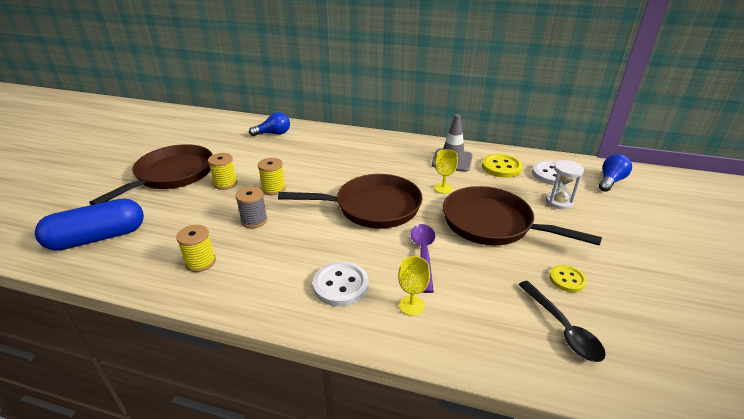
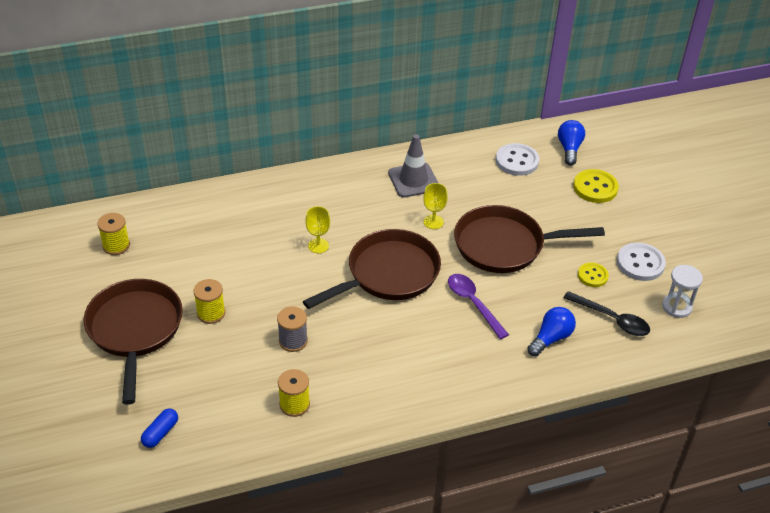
camera: 35 degrees left, 10 degrees up
blue capsule [35,198,144,251] -> blue capsule [141,408,178,448], size x0.45
blue light bulb [249,112,290,136] -> blue light bulb moved to [527,307,576,357]
yellow spool [258,158,286,195] -> yellow spool moved to [97,213,130,255]
white button [313,262,368,306] -> white button moved to [617,243,666,281]
yellow goblet [398,256,430,316] -> yellow goblet moved to [305,206,330,253]
yellow button [482,154,523,178] -> yellow button moved to [573,169,619,203]
white hourglass [545,160,584,209] -> white hourglass moved to [662,265,703,318]

